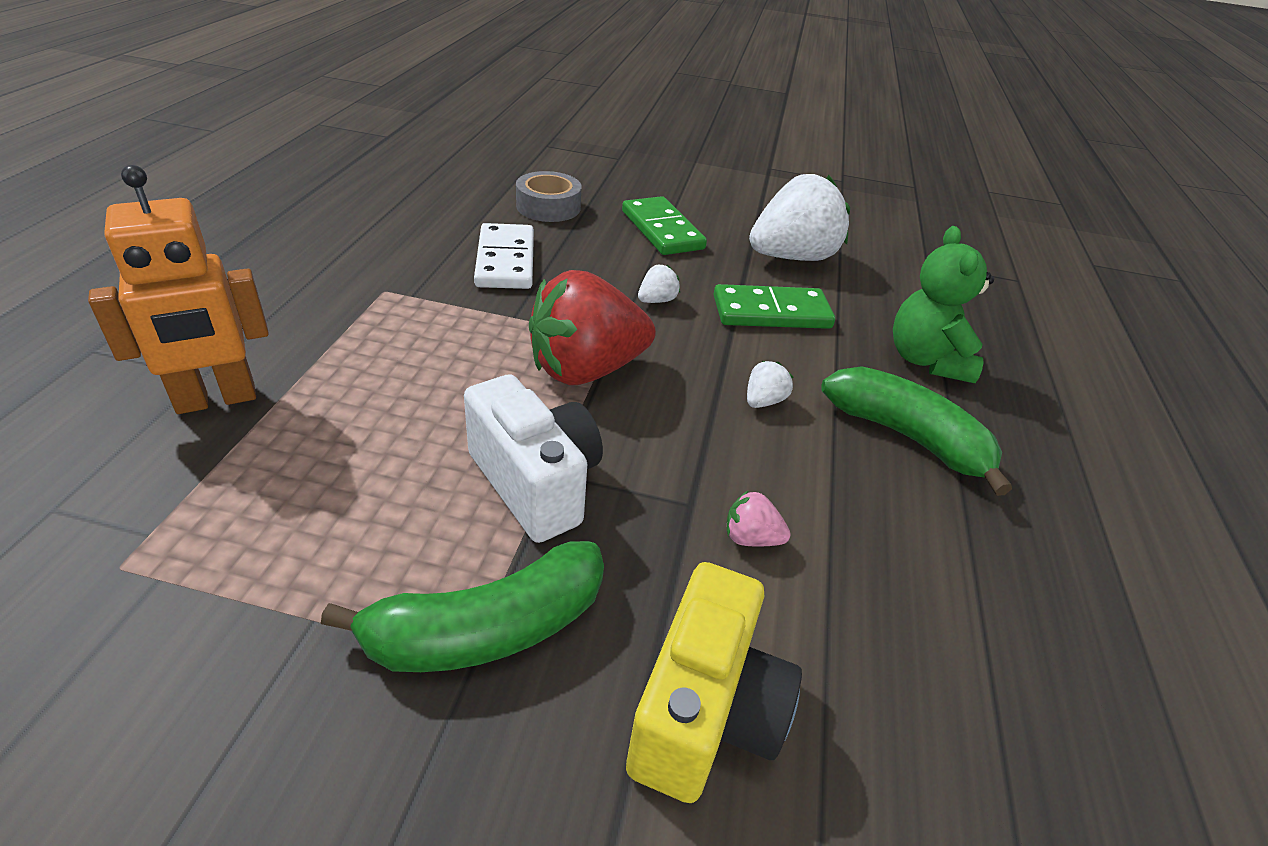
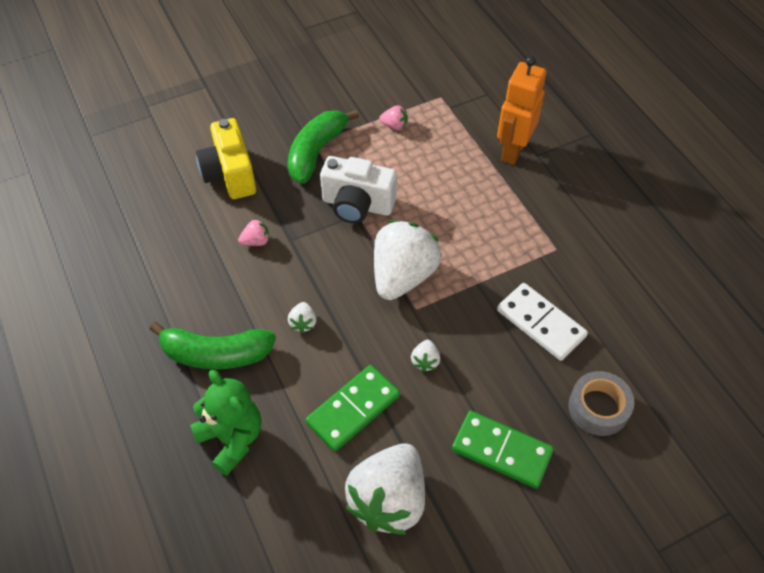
camera: 145 degrees right, 15 degrees up
red strawberry [529,270,656,385] -> white strawberry [374,220,441,300]
none -> pink strawberry [379,105,407,130]

